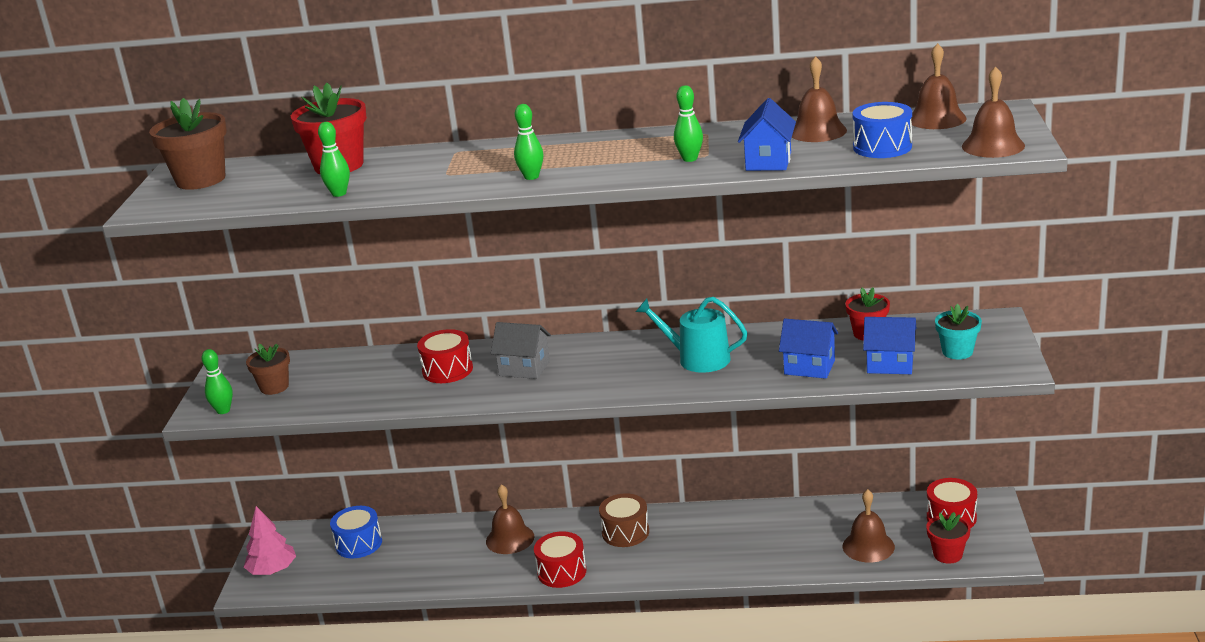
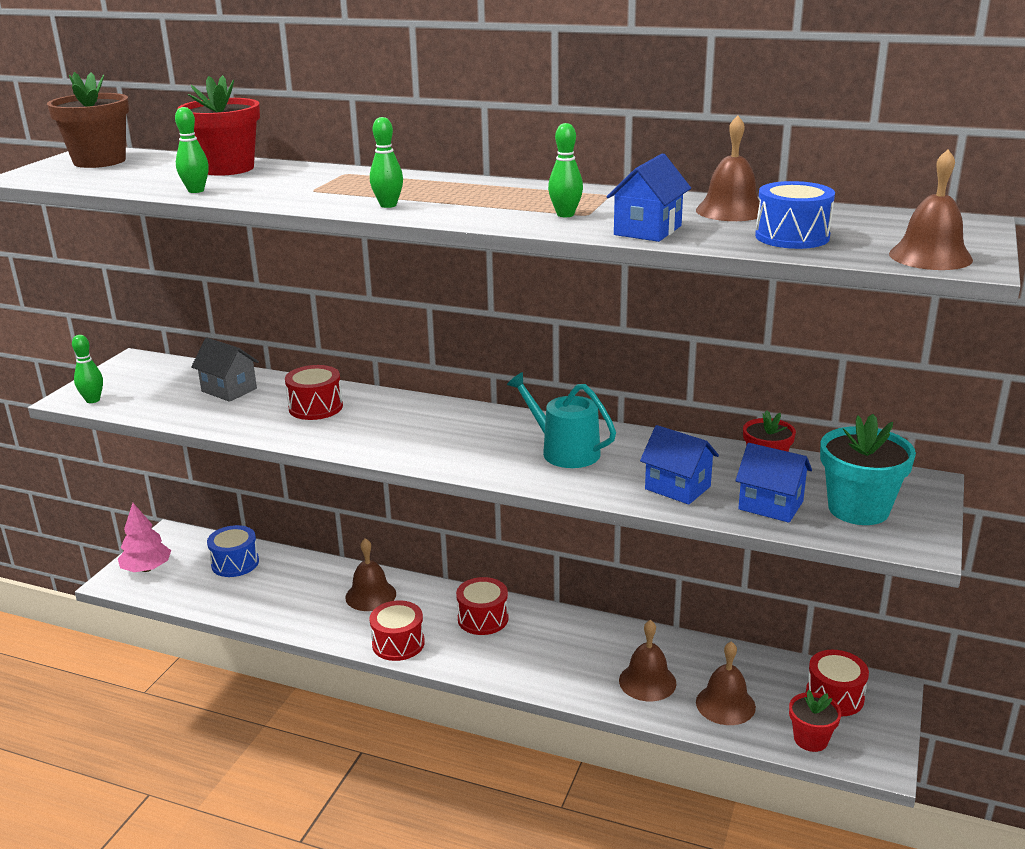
camera: 15 degrees right, 0 degrees up
brown flower pot [246,344,290,395] -> none
grey house [491,322,551,379] -> grey house moved to [191,338,259,402]
brown drum [599,493,649,547] -> red drum [456,577,508,635]
brown bell [911,43,967,129] -> brown bell moved to [619,620,676,702]
turquoise flower pot [935,304,982,359] -> turquoise flower pot [820,414,916,525], size x1.62

